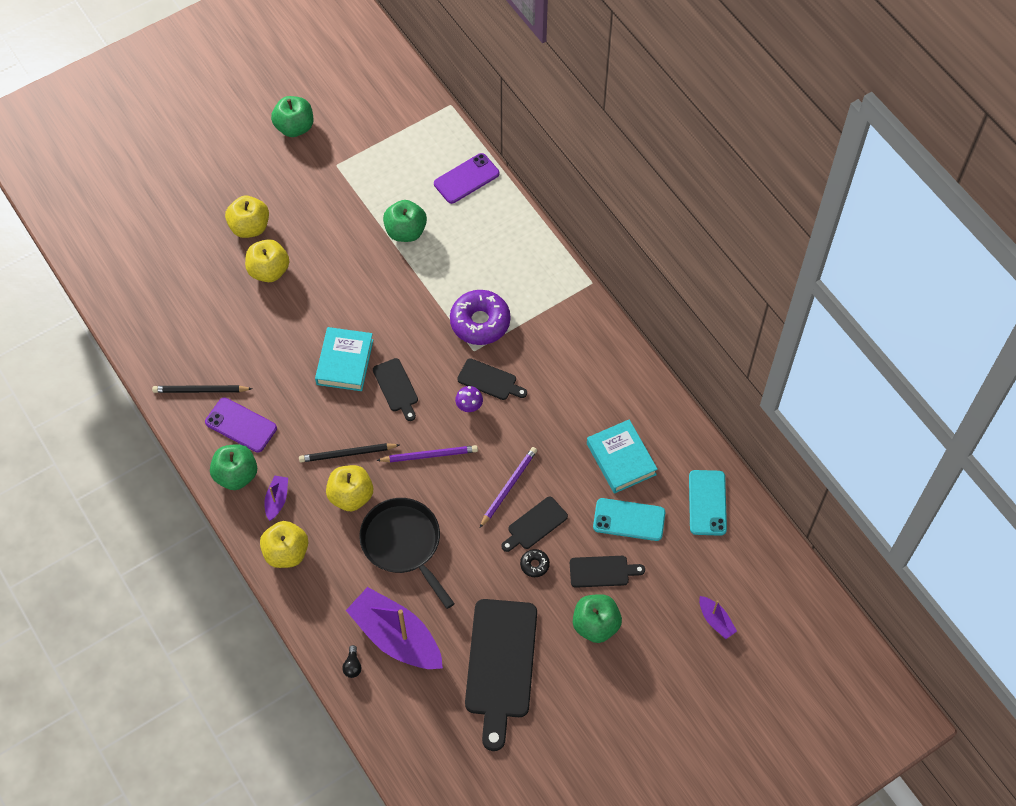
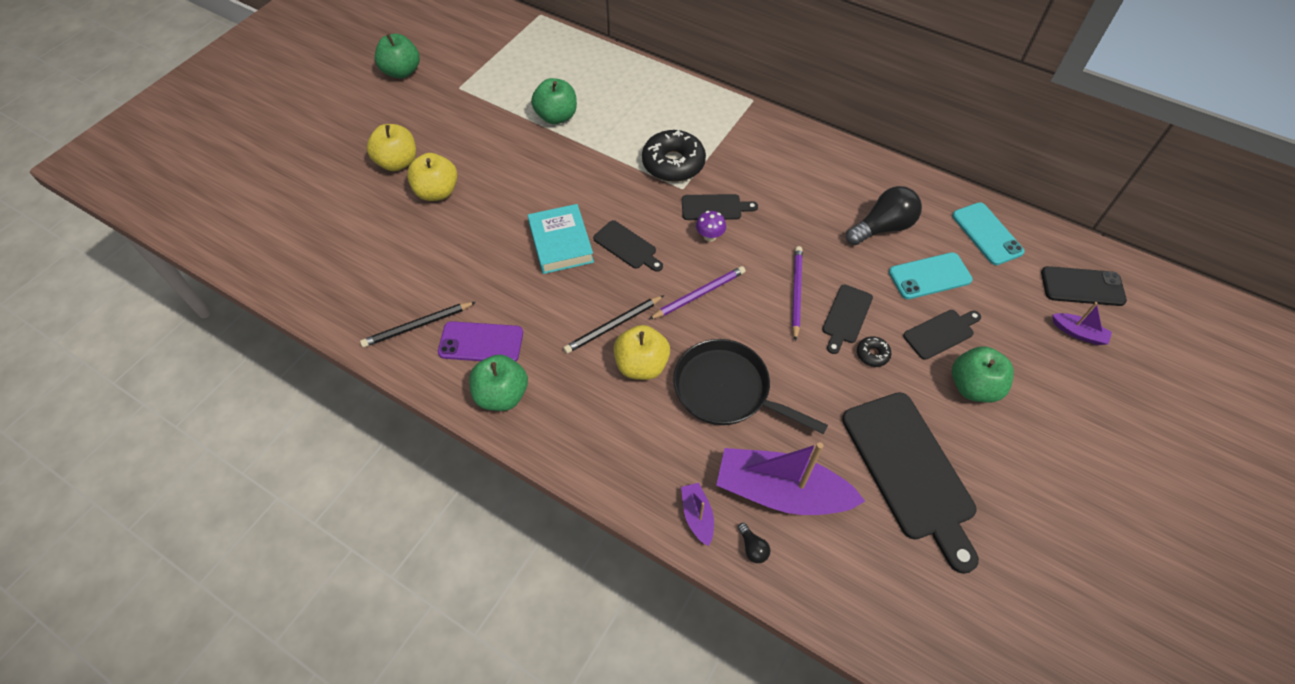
camera: 25 degrees left, 5 degrees down
yellow apple [260,521,308,568] -> none
purple boat [264,476,288,521] -> purple boat moved to [681,483,714,546]
purple phone [434,153,499,204] -> none
purple donut [450,290,511,345] -> black donut [642,130,706,182]
turquoise book [587,419,658,494] -> black light bulb [846,186,922,245]
none -> black phone [1041,266,1127,306]

